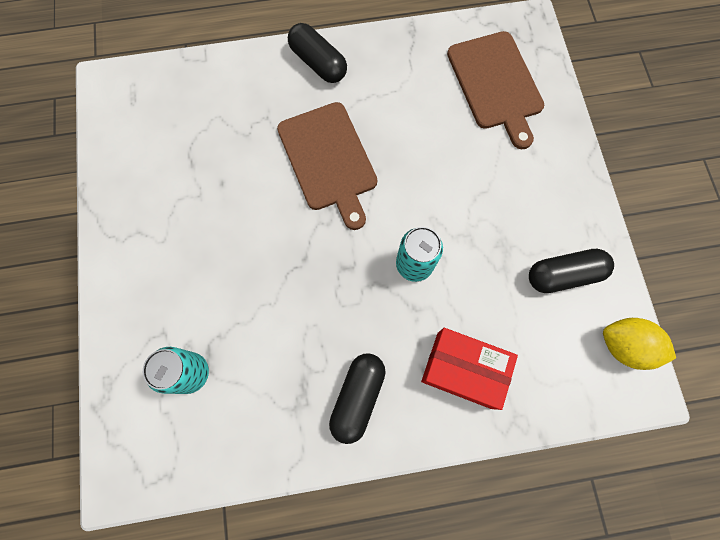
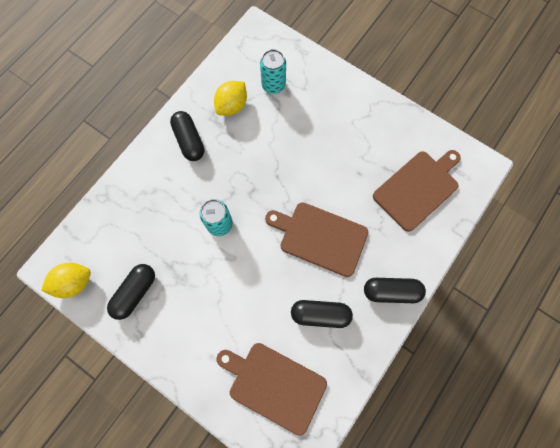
camera: 135 degrees right, 0 degrees up
red box [421,328,518,410] -> none
none -> yellow lemon [214,81,247,116]
none -> black capsule [291,300,353,328]
none -> brown cutting board [373,150,461,232]

